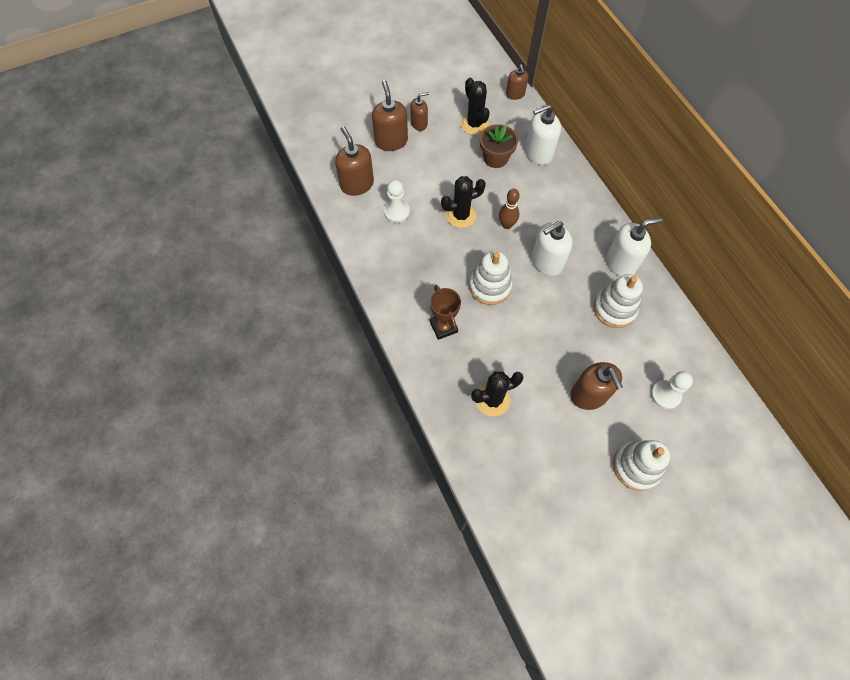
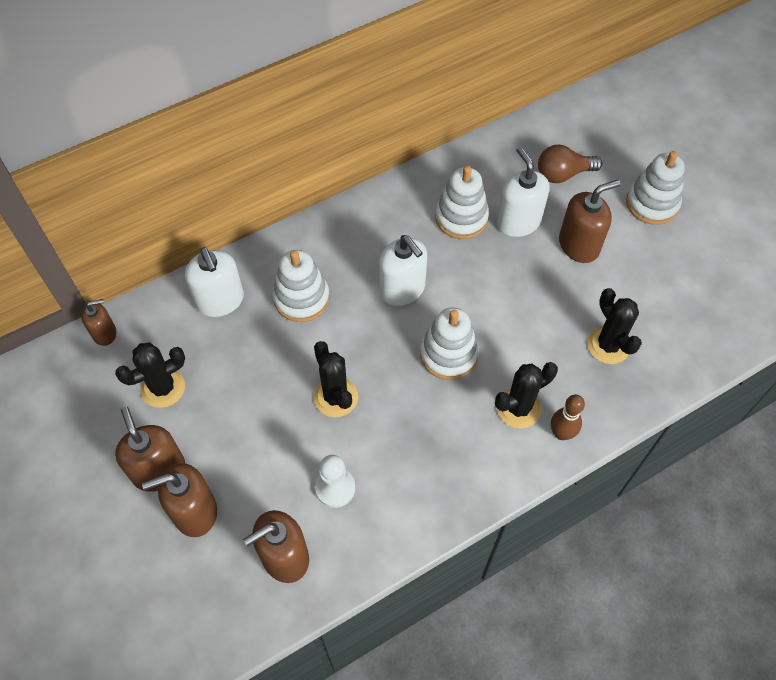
camera: 95 degrees left, 5 degrees down
brown soap dispenser [410,92,429,131] -> brown soap dispenser [115,407,185,492], size x1.64
brown trophy [430,285,461,340] -> black cactus [495,362,558,429]
brown flower pot [480,124,518,168] -> none
brown bowling pin [499,189,520,229] -> brown bowling pin moved to [551,394,585,440]
white soap dispenser [607,217,663,276] -> white soap dispenser moved to [496,147,550,237]
white pawn [651,371,693,409] -> brown light bulb [538,145,602,183]
none -> white stacking toy [273,250,330,322]

